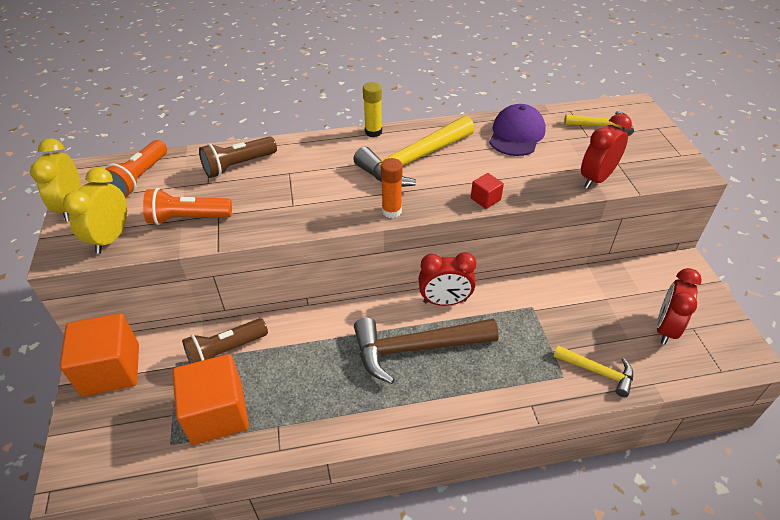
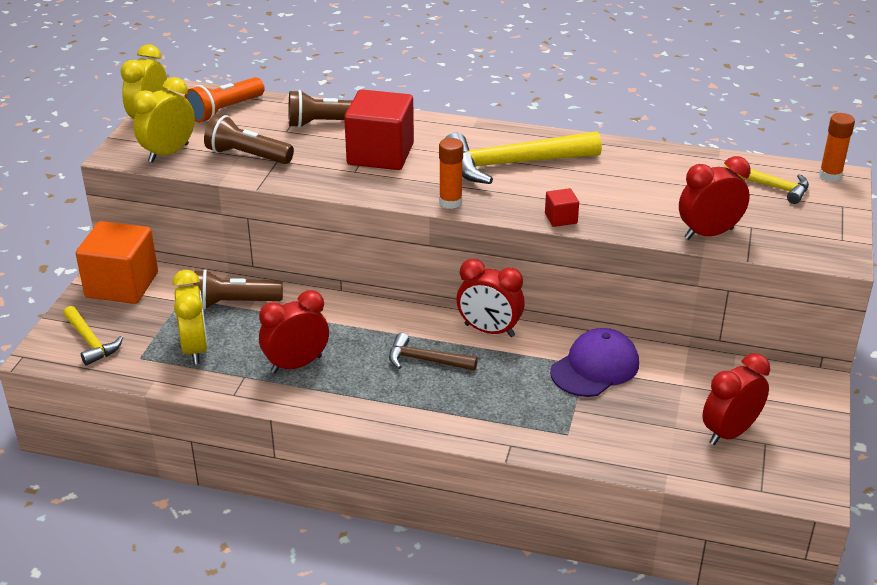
camera: 25 degrees right, 10 degrees down
orange flashlight [143,188,232,225] -> brown flashlight [204,114,294,164]
orange cube [172,354,249,445] -> yellow clock [172,270,208,364]
brown hammer [354,318,499,384] -> brown hammer [389,333,478,371], size x0.54
yellow glue stick [363,82,382,137] -> none
purple cap [489,104,546,156] -> purple cap moved to [550,328,639,397]
yellow hammer [554,345,633,397] -> yellow hammer moved to [63,306,123,366]
none -> red clock [259,290,329,374]
none -> red cube [344,89,414,170]
none -> orange glue stick [819,113,855,182]

